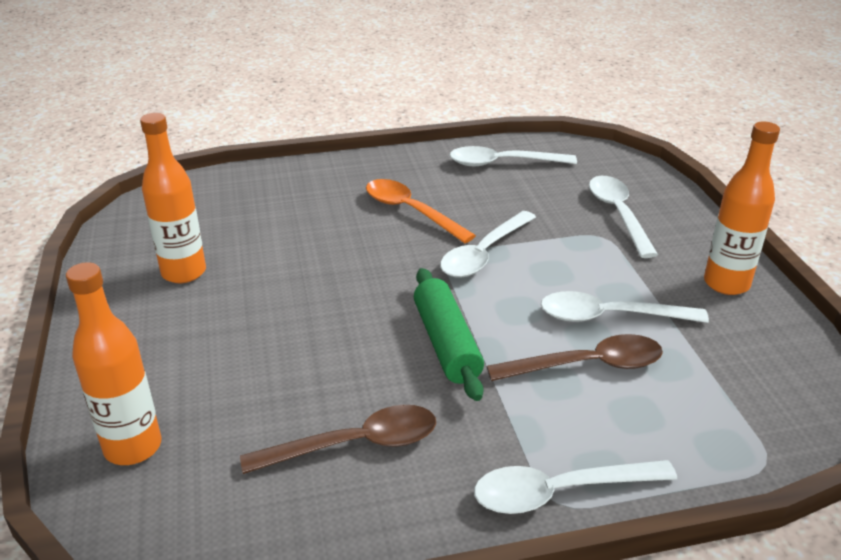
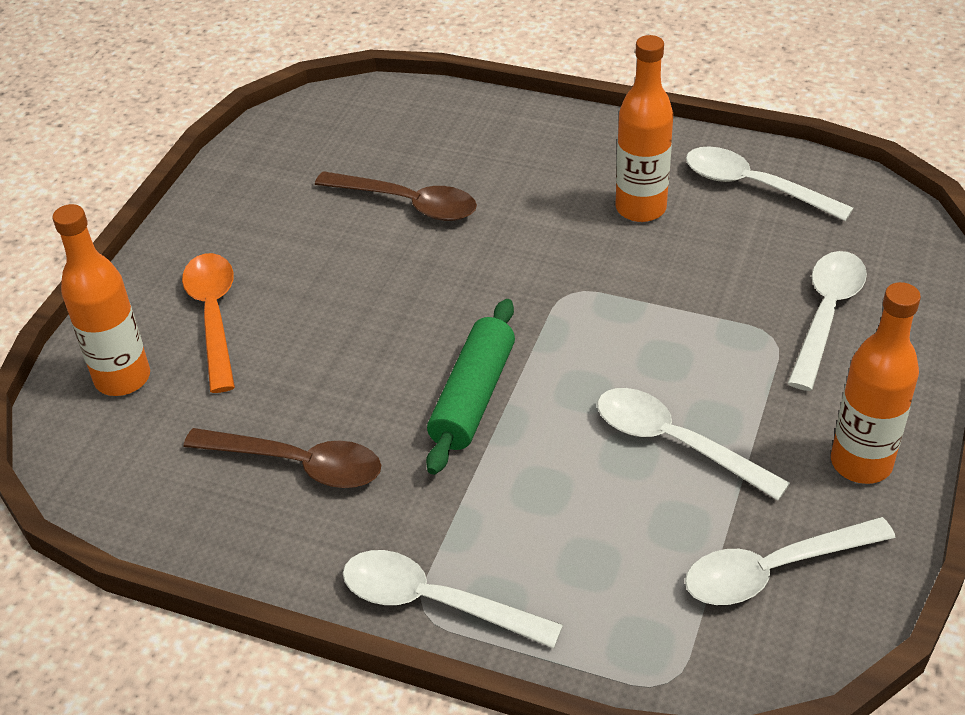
camera: 35 degrees right, 10 degrees up
orange bottle [140,113,206,283] -> orange bottle moved to [615,35,673,222]
orange spoon [366,179,476,243] -> orange spoon moved to [182,253,235,393]
white spoon [440,211,536,278] -> white spoon moved to [685,517,895,605]
brown spoon [487,334,663,381] -> brown spoon moved to [315,171,477,221]

